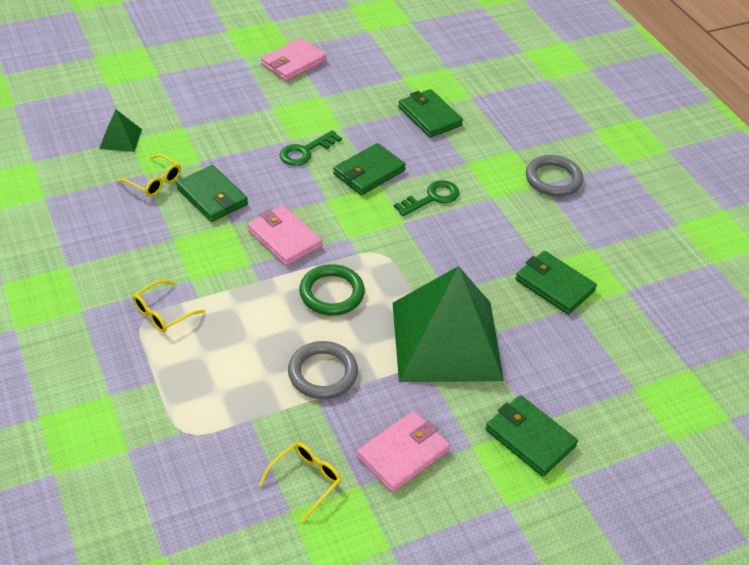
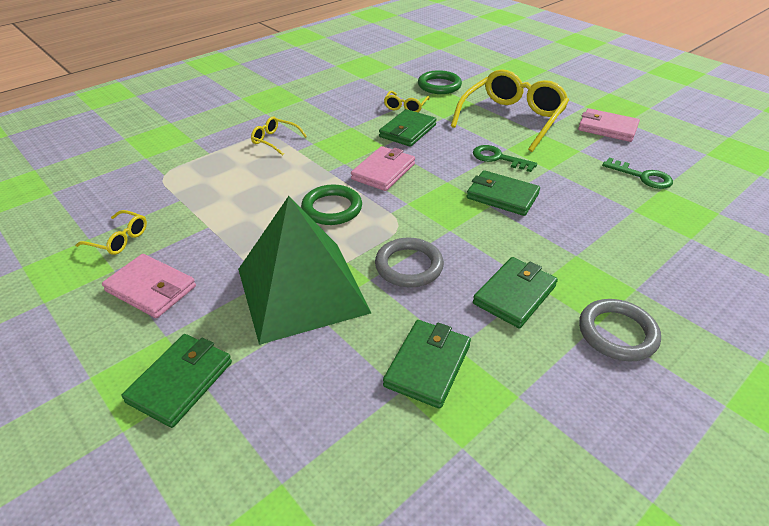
camera: 75 degrees right, 5 degrees down
green pyramid [99,110,142,152] -> green ring [418,70,462,94]
grey ring [288,341,358,399] -> grey ring moved to [375,238,444,288]
green key [394,180,460,216] -> green key moved to [602,158,673,189]
green wallet [398,89,463,138] -> green wallet moved to [473,257,558,328]
none -> yellow glasses [451,69,569,152]

